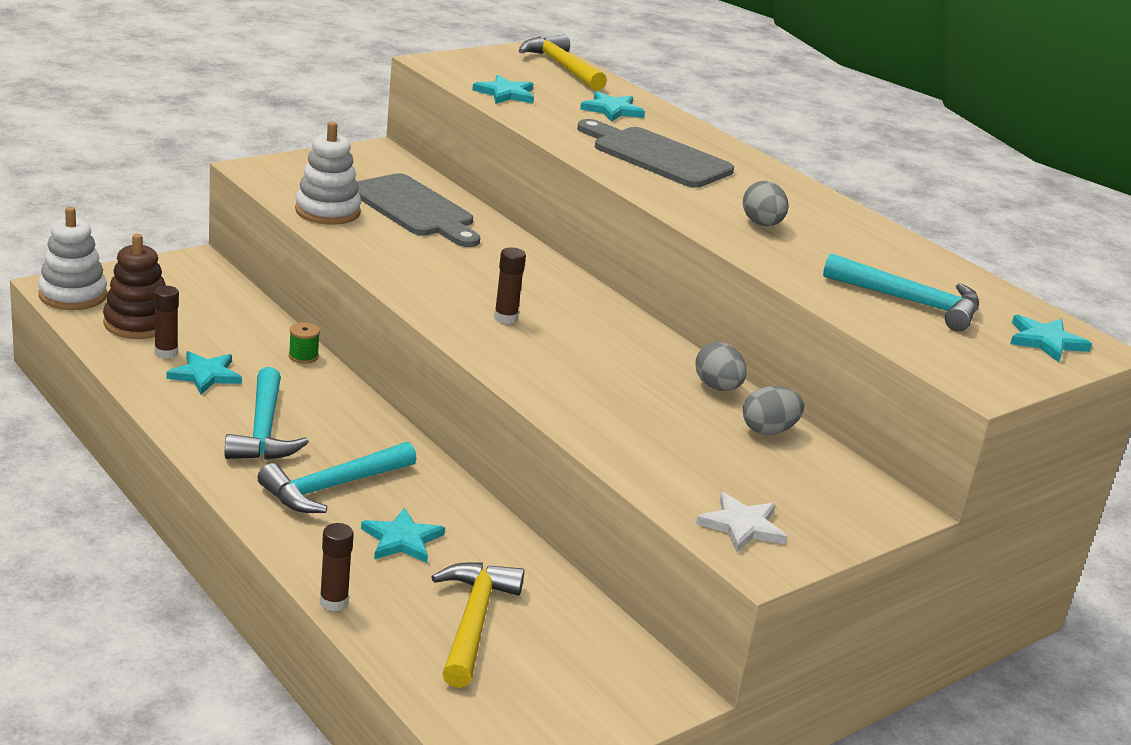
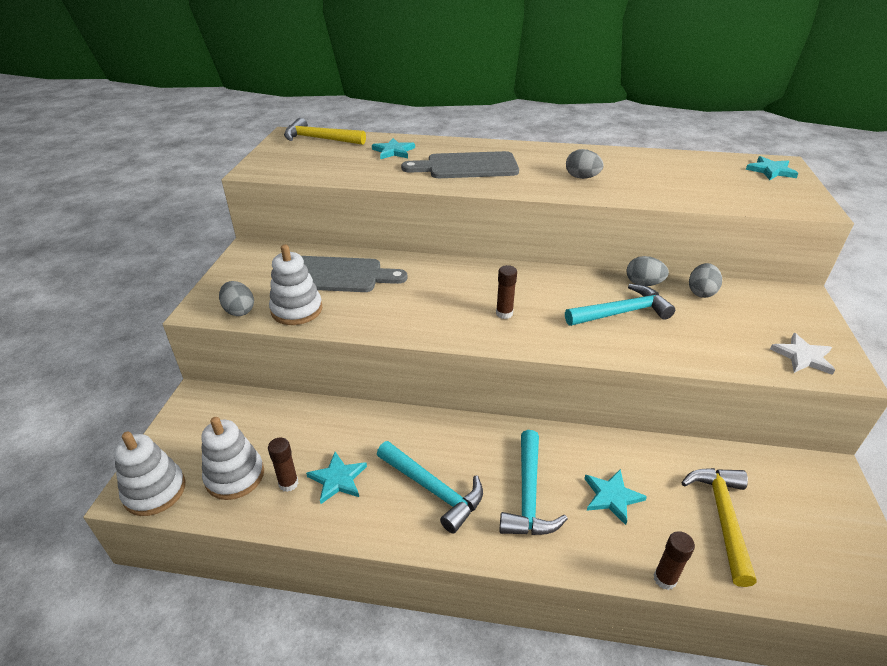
camera: 40 degrees left, 10 degrees up
brown stacking toy [103,234,166,339] -> white stacking toy [201,417,264,500]
green spool [289,322,320,364] -> none
yellow hammer [432,562,524,688] -> yellow hammer turned 45 degrees clockwise [681,468,757,587]
turquoise star [472,75,534,104] -> none
turquoise hammer [823,253,979,331] -> turquoise hammer moved to [565,284,675,326]
none -> grey egg [219,281,254,316]

